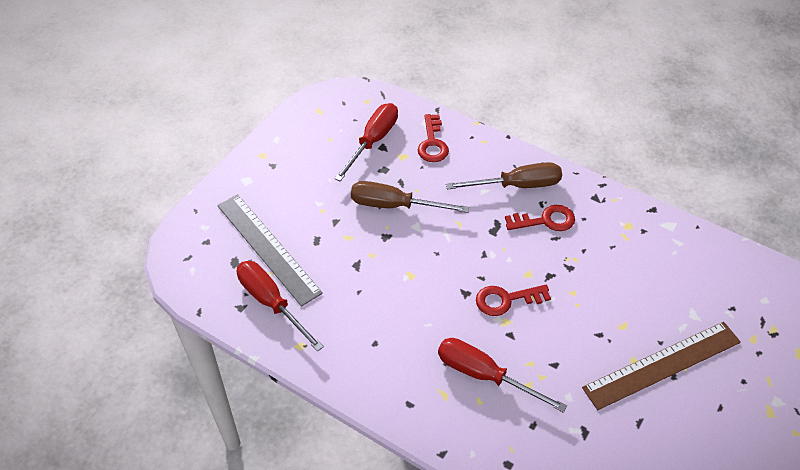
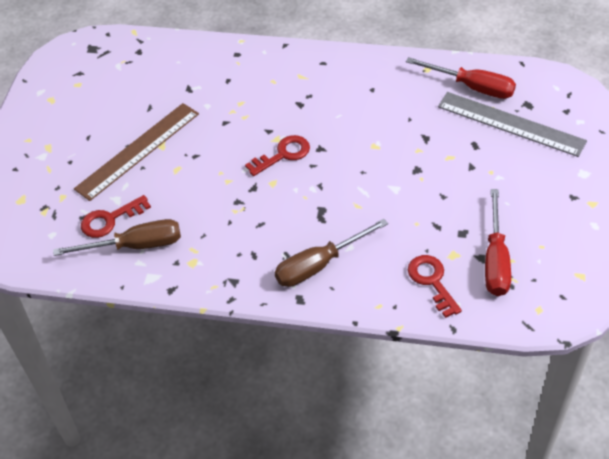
camera: 160 degrees right, 0 degrees up
brown screwdriver [351,181,469,213] -> brown screwdriver moved to [53,219,181,256]
red screwdriver [438,338,567,413] -> none
red key [505,205,575,231] -> red key moved to [81,195,151,238]

